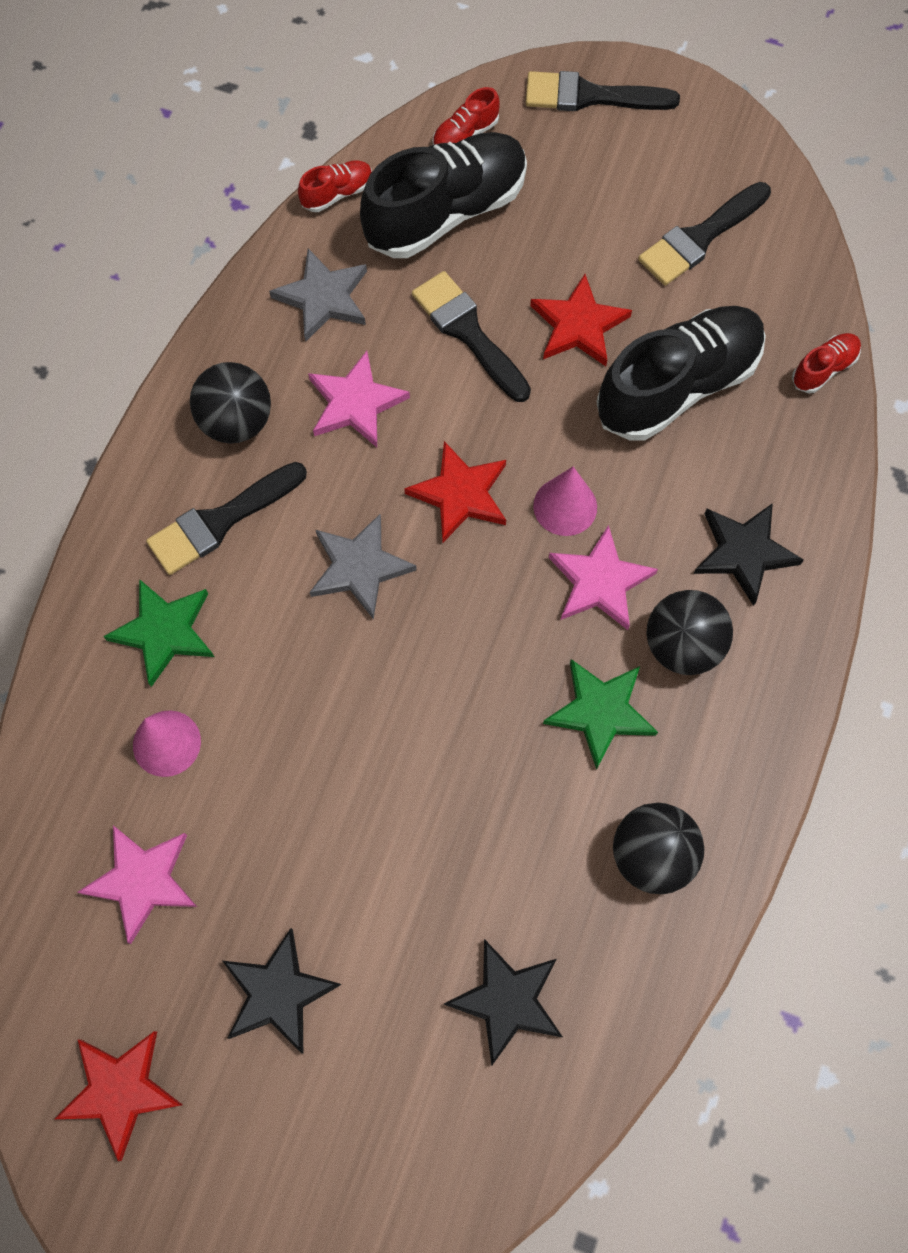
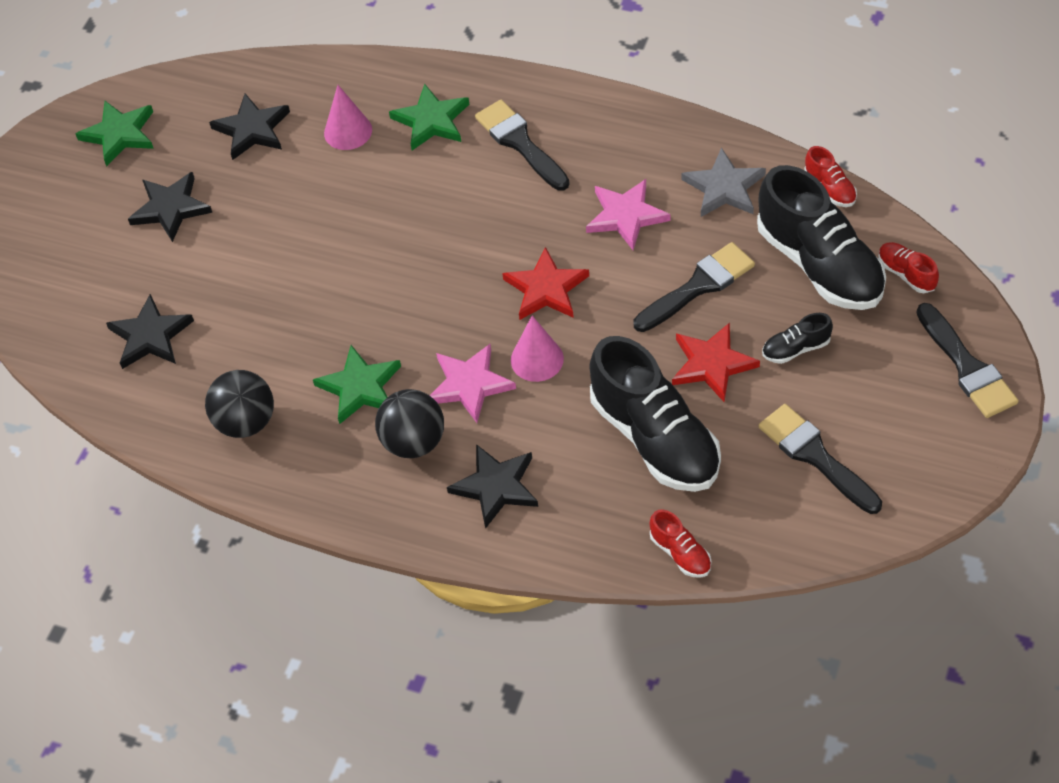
camera: 95 degrees right, 15 degrees down
red star [55,1031,182,1161] -> green star [76,101,154,166]
pink star [78,826,197,944] -> black star [209,94,290,160]
black ball [190,362,271,443] -> none
grey star [310,514,417,620] -> none
black brush [526,71,680,111] -> black brush turned 150 degrees clockwise [916,303,1018,418]
none -> black shoe [762,313,833,364]

